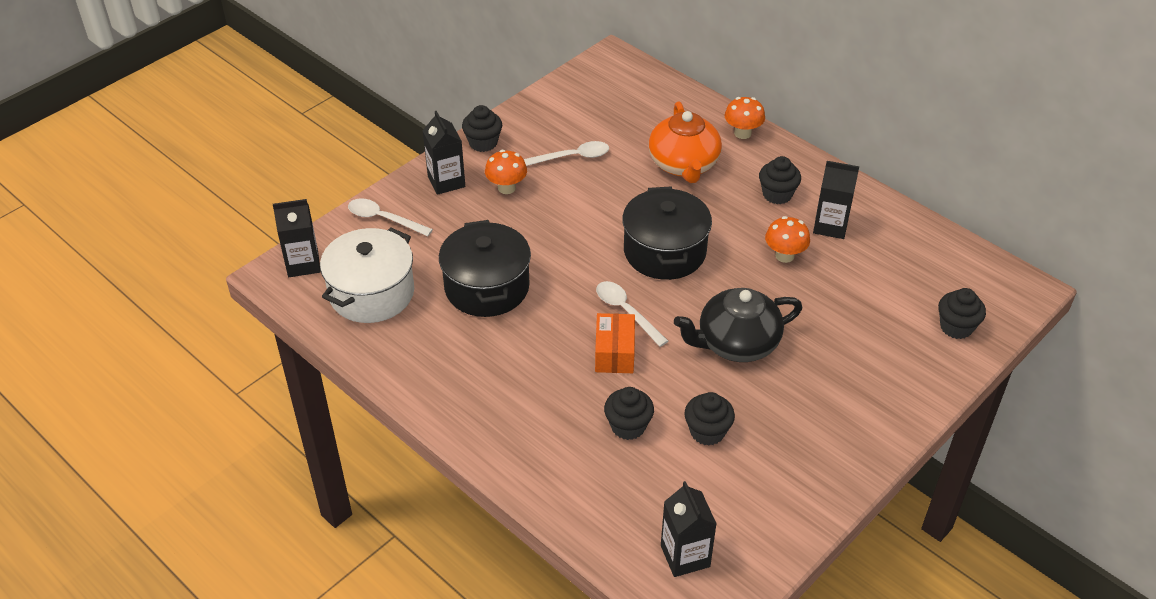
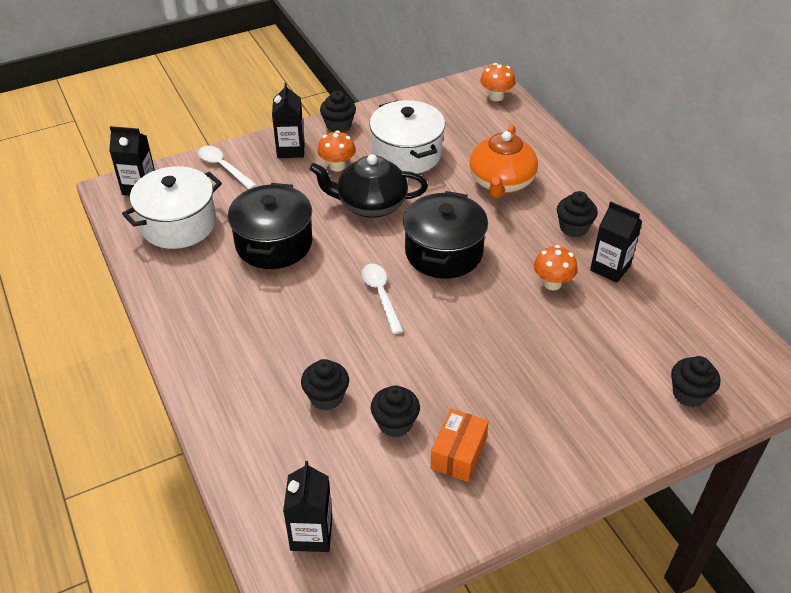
camera: 20 degrees right, 0 degrees up
white spoon [524,141,609,166] -> white pot [369,100,445,174]
orange box [595,313,635,373] -> orange box moved to [430,408,489,482]
black teapot [674,288,802,362] -> black teapot moved to [309,154,428,218]
orange mushroom [725,97,765,139] -> orange mushroom moved to [480,63,515,101]

